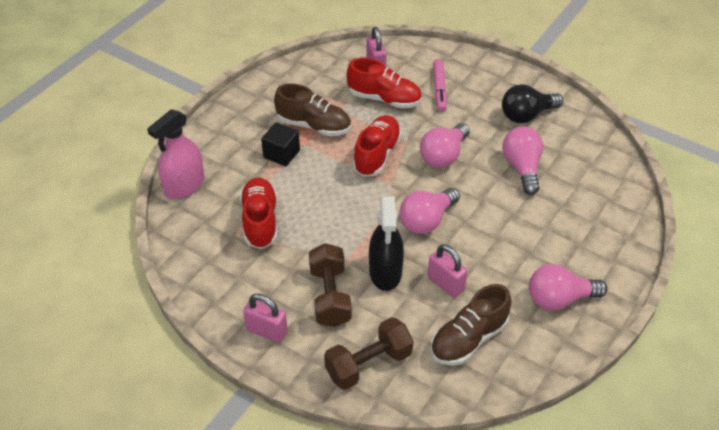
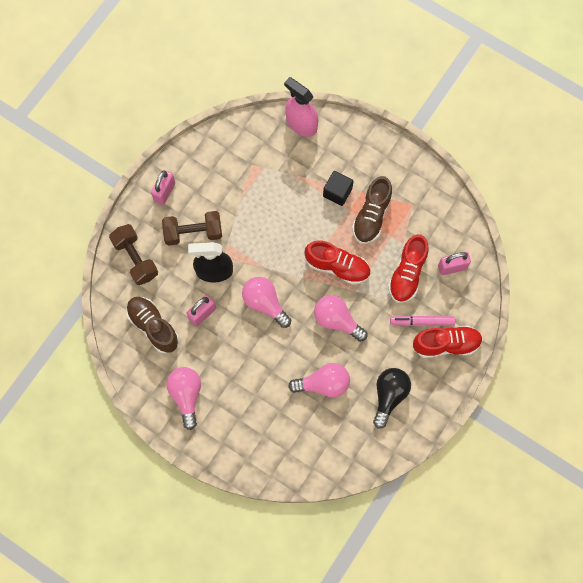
camera: 90 degrees right, 25 degrees up
red shoe [240,177,277,249] -> red shoe moved to [413,325,483,358]
black light bulb [502,84,563,123] -> black light bulb turned 45 degrees clockwise [373,368,411,429]

